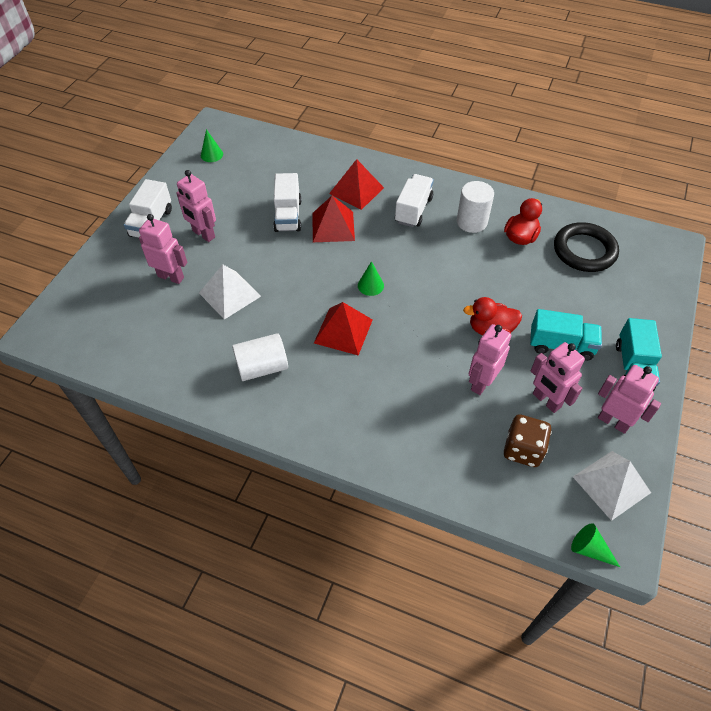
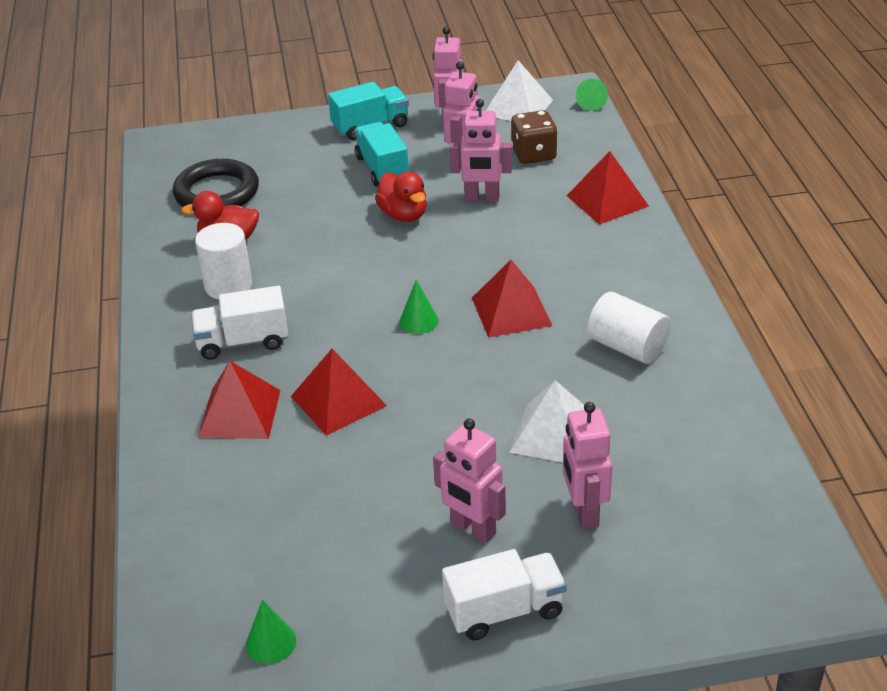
camera: 120 degrees left, 15 degrees down
pink robot [176,170,216,242] -> pink robot turned 120 degrees clockwise [433,418,506,543]
white truck [273,173,302,232] -> none
none -> red pyramid [567,151,649,225]

